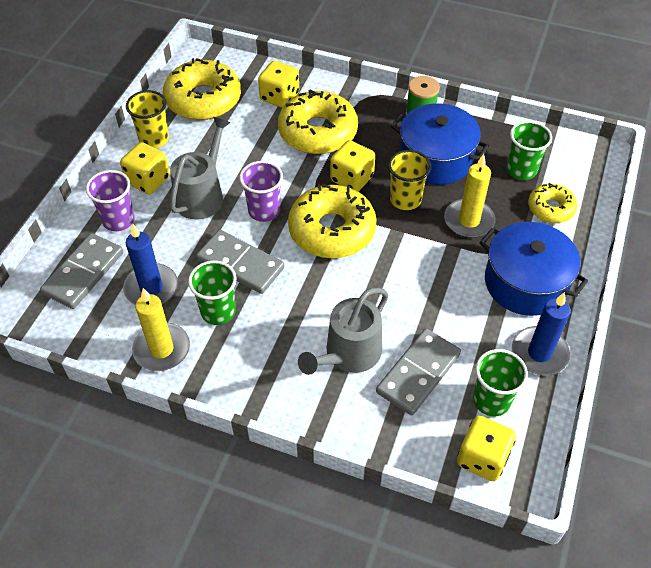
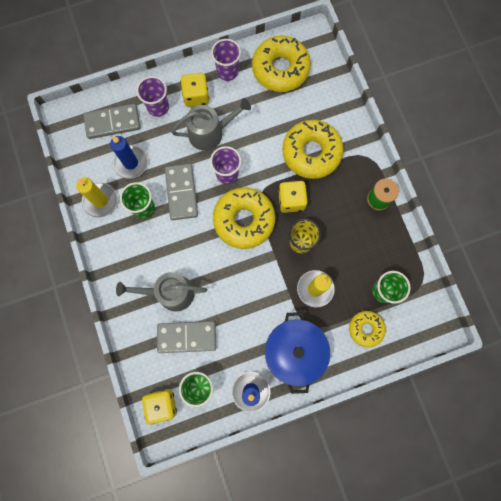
camera: 50 degrees right, 25 degrees up
yellow cup [126,90,169,148] -> purple cup [211,39,241,81]
yellow dice [258,61,299,108] -> none
blue pot [391,104,489,185] -> none

